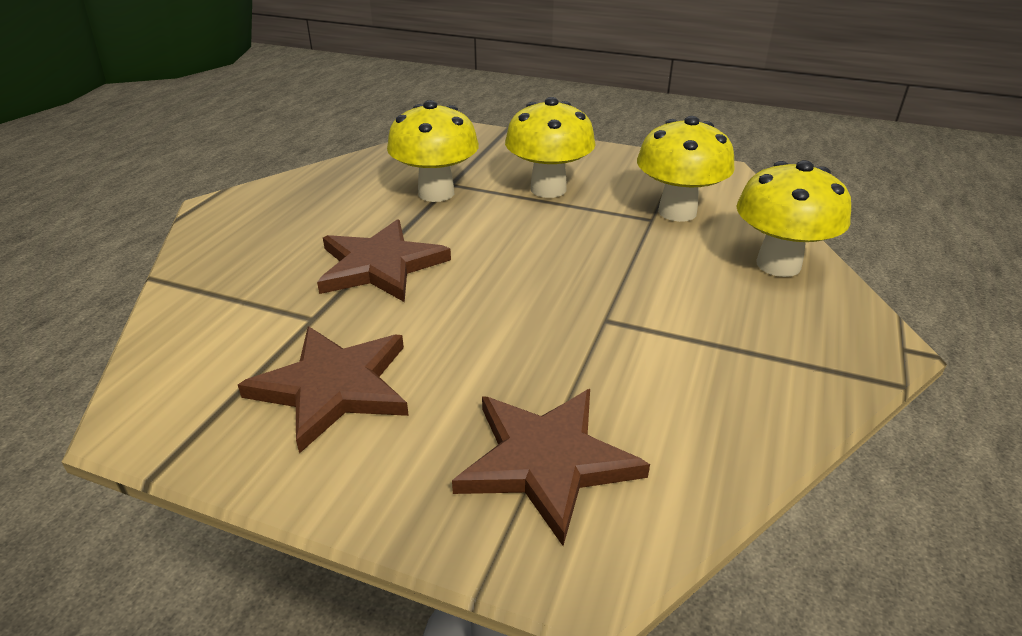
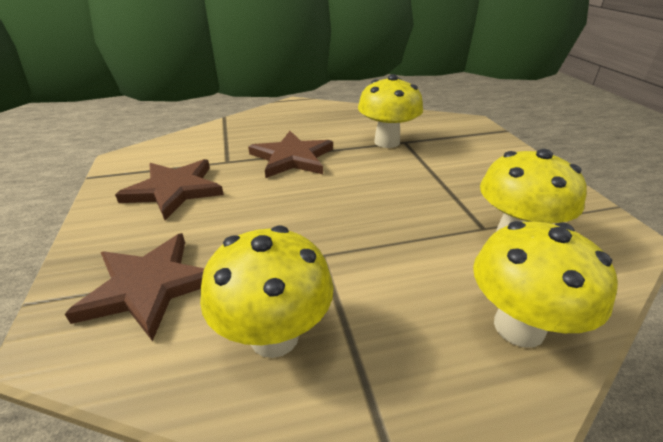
camera: 55 degrees right, 0 degrees up
yellow mushroom [505,97,595,198] -> yellow mushroom moved to [200,226,334,358]

